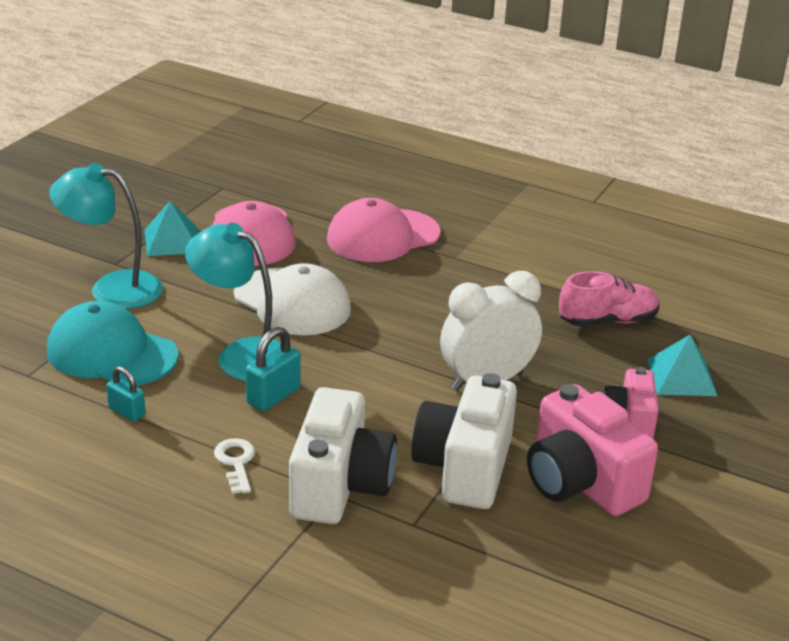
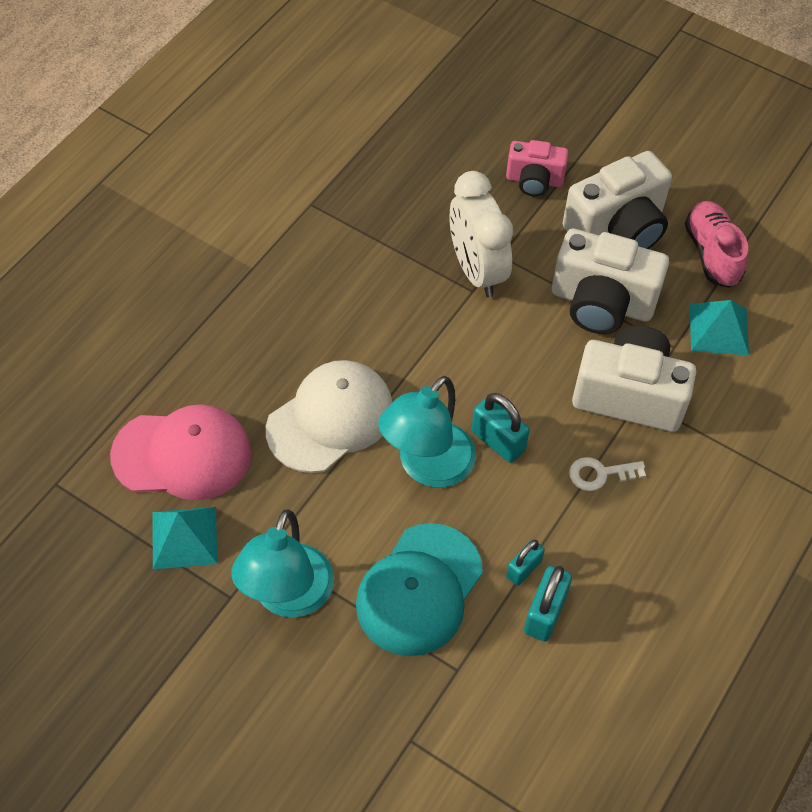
camera: 85 degrees left, 25 degrees up
pink cap [327,198,441,262] -> none
pink camera [527,384,658,516] -> white camera [563,151,672,249]
pink shoe [559,271,659,327] -> pink shoe moved to [685,201,748,288]
turquoise pyramid [647,335,717,396] -> turquoise pyramid moved to [690,300,749,356]
none -> turquoise padlock [524,566,572,642]

